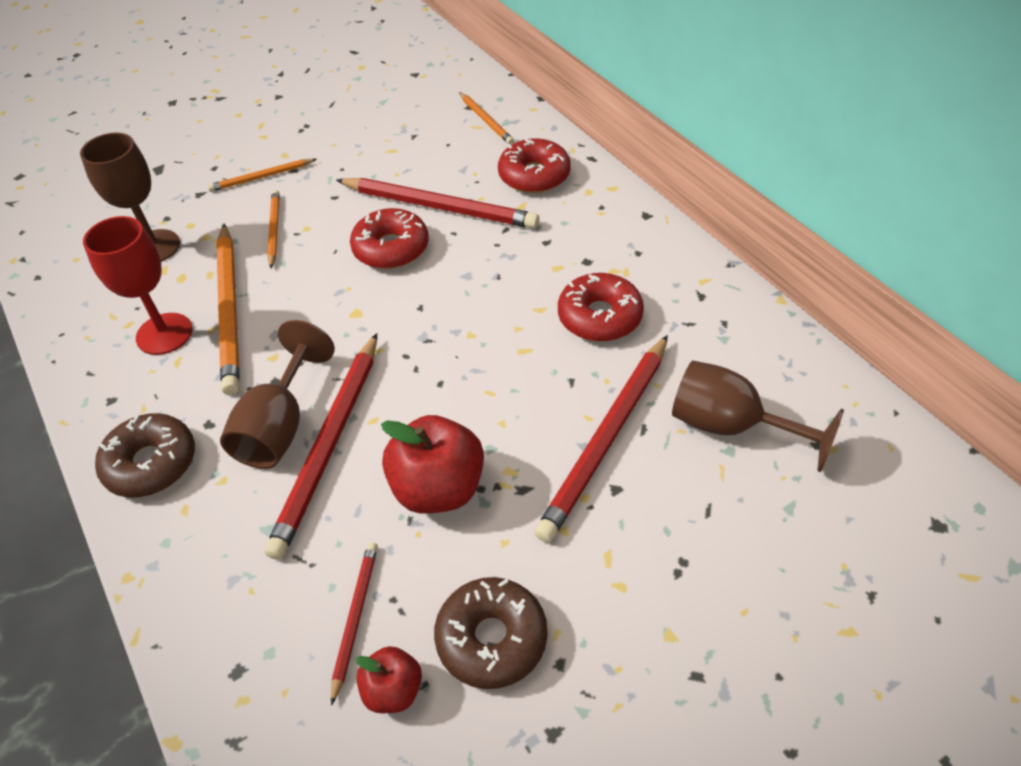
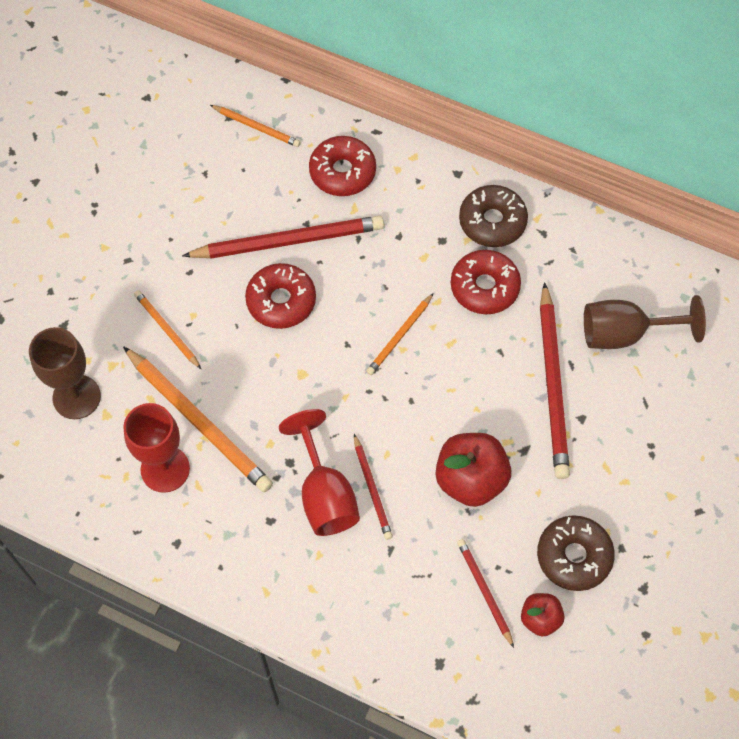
camera: 35 degrees left, 15 degrees up
brown donut [95,413,195,498] -> brown donut moved to [459,185,528,247]
orange pencil [207,159,317,192] -> orange pencil moved to [366,293,434,375]
brown goblet [220,320,335,469] -> red goblet [279,409,360,536]
red pencil [264,333,377,560] -> red pencil [354,434,393,540], size x0.53

